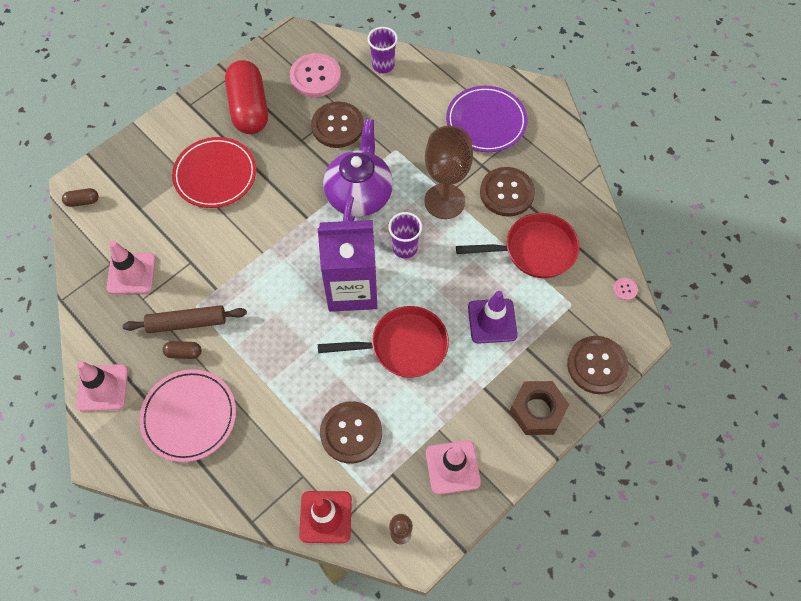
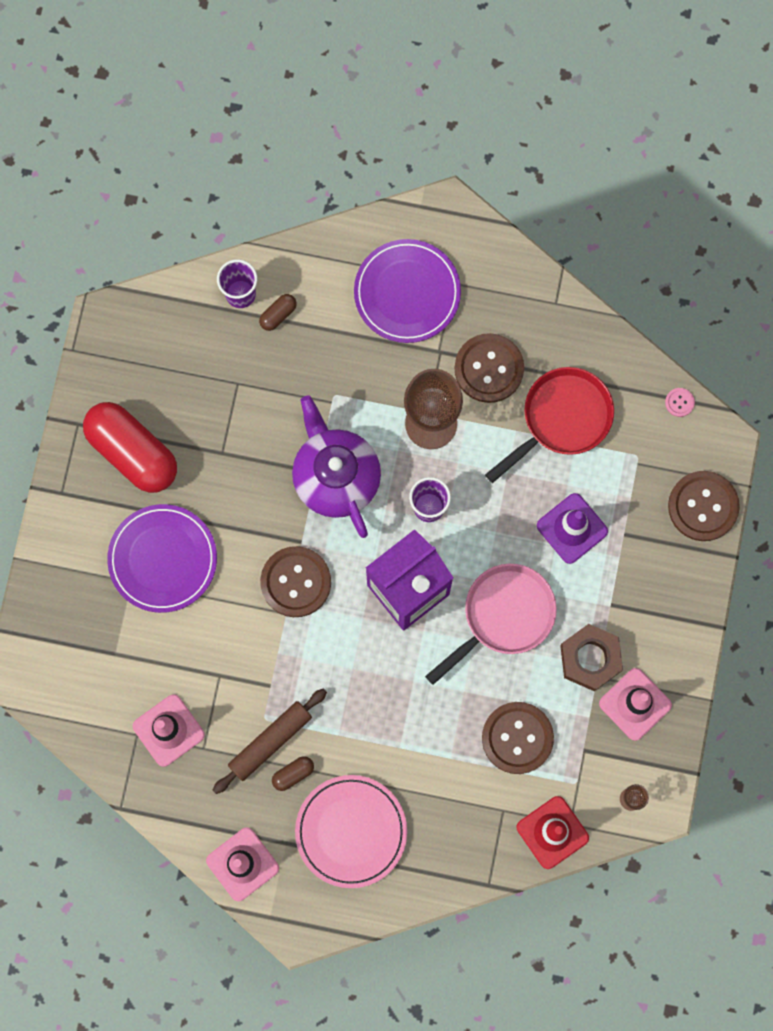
camera: 35 degrees left, 15 degrees up
brown capsule [62,188,99,207] -> brown capsule moved to [259,294,297,331]
red plate [172,137,256,208] -> purple plate [107,504,217,613]
pink button [290,53,341,97] -> none
brown button [311,102,364,148] -> brown button moved to [260,546,331,617]
red pan [318,306,449,378] -> pink pan [425,564,557,685]
brown nut [509,381,569,435] -> brown nut moved to [560,624,623,691]

